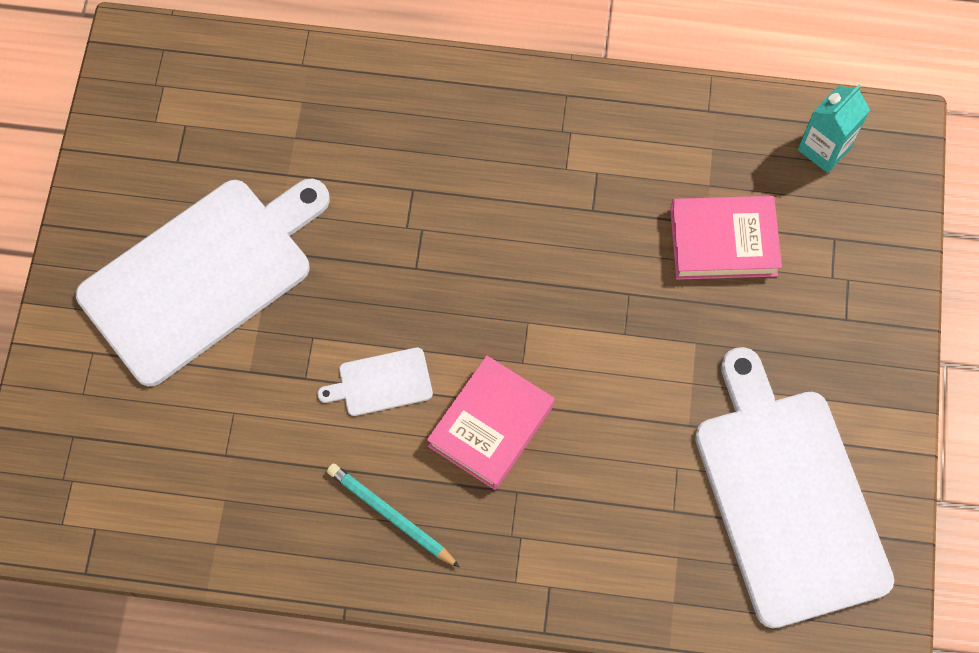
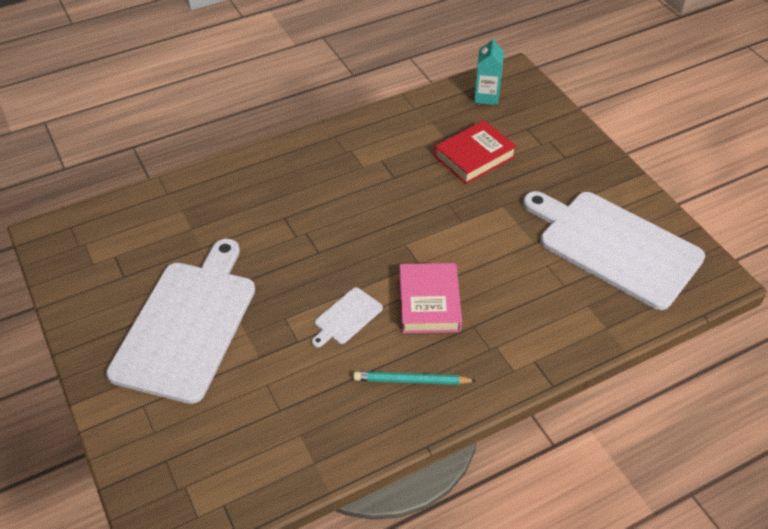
camera: 35 degrees left, 20 degrees down
pink book [670,196,782,280] -> red book [434,120,517,184]

